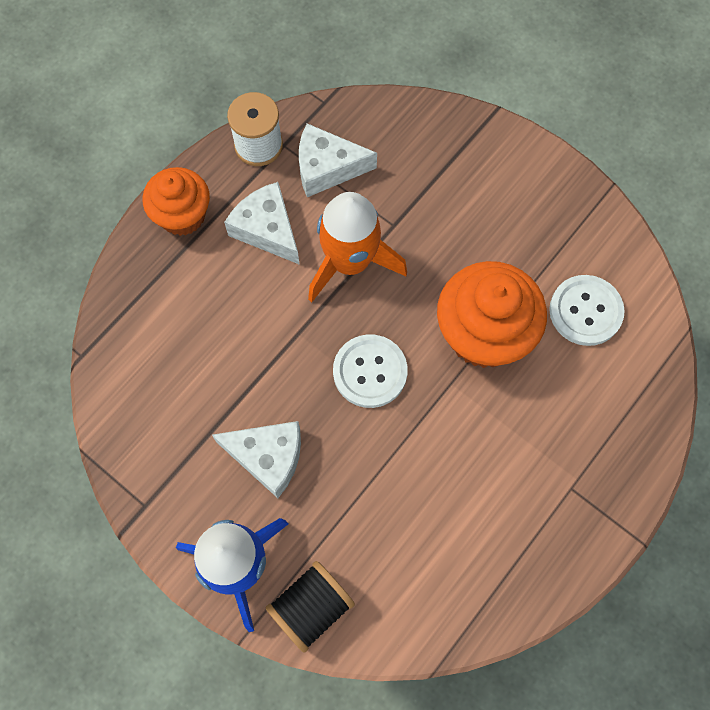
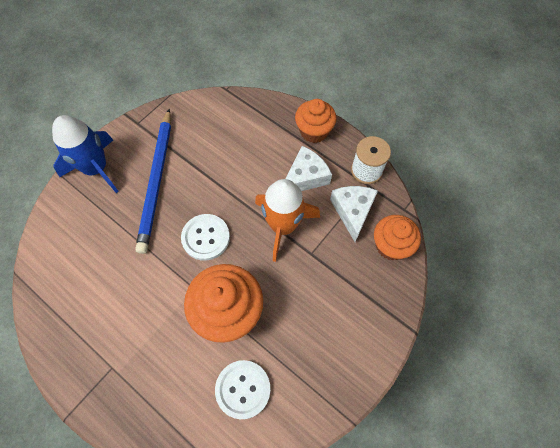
camera: 90 degrees right, 5 degrees down
white cheese [212,421,301,498] -> blue pencil [135,109,171,254]
black spool [266,561,355,653] -> none
none -> orange cupcake [374,215,421,260]

